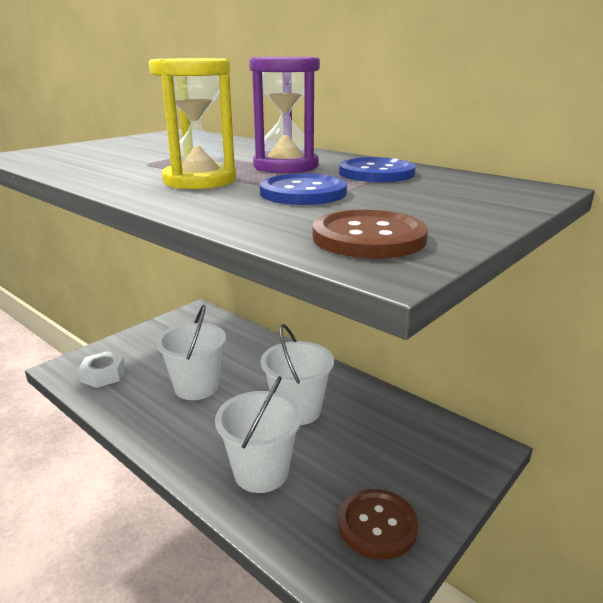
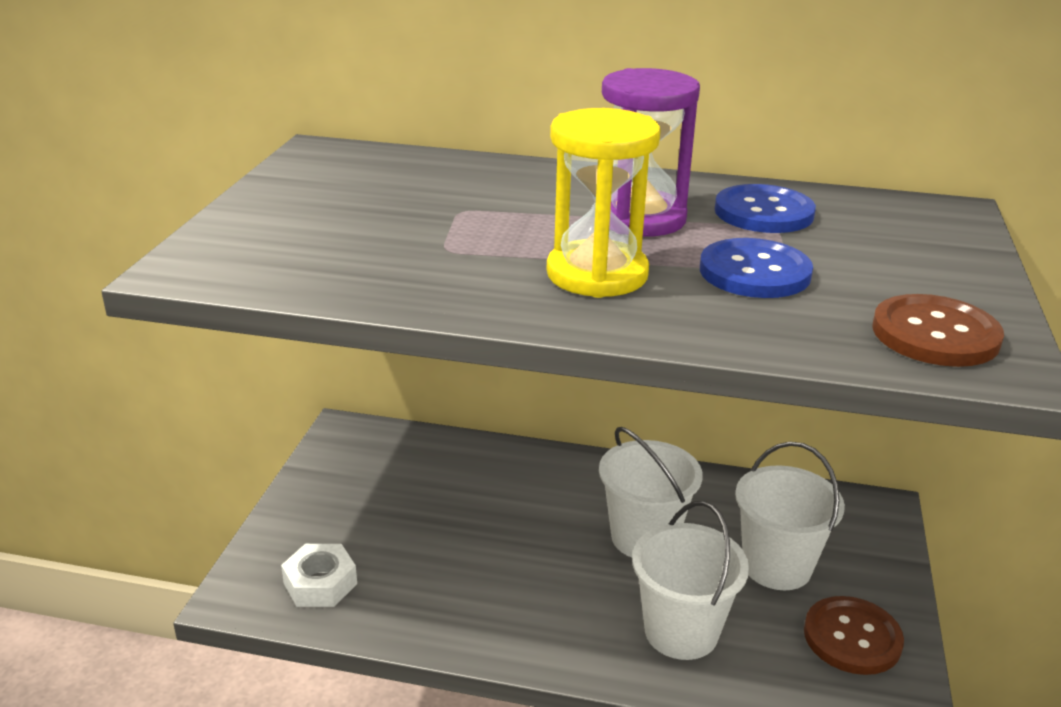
camera: 30 degrees left, 5 degrees up
white bucket [156,305,226,400] -> white bucket moved to [735,442,845,590]

